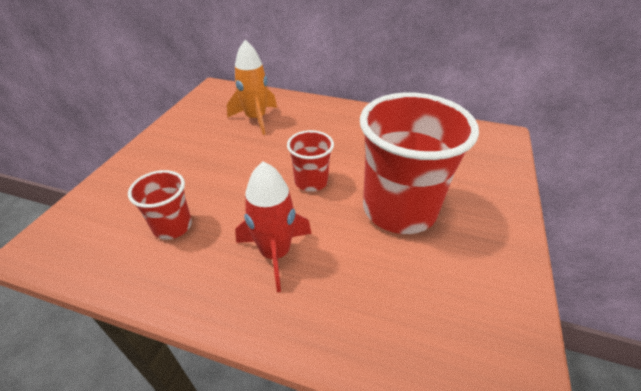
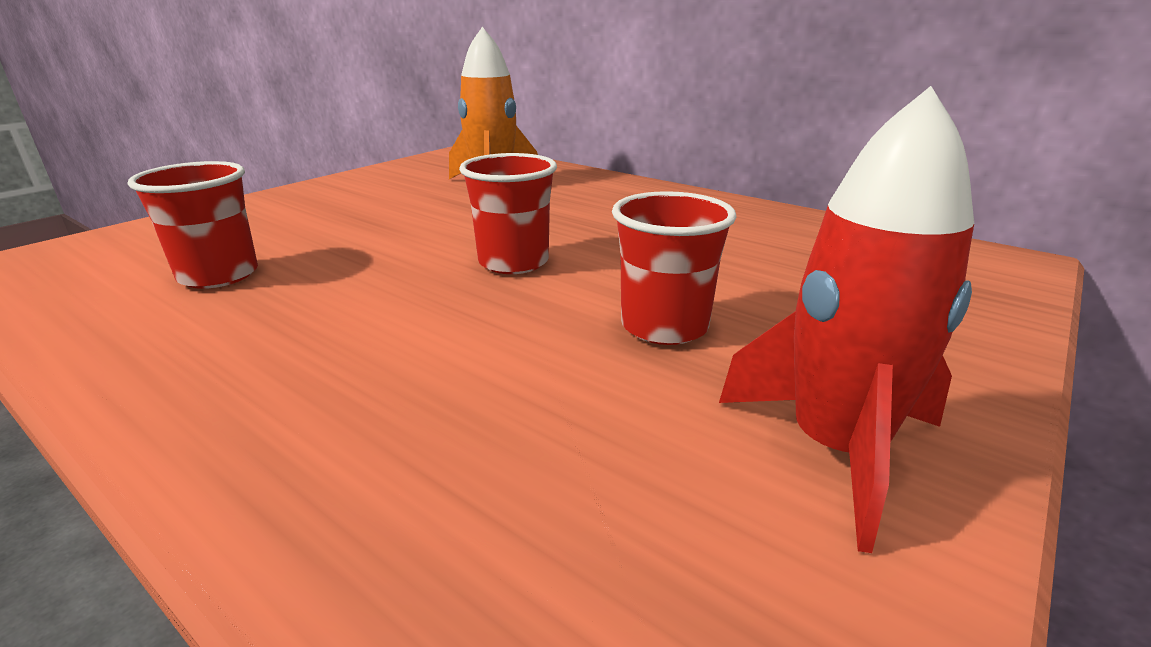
camera: 20 degrees right, 15 degrees down
red rocket [235,161,312,292] -> red rocket moved to [719,86,974,553]
red cup [360,92,479,234] -> red cup [612,191,736,345], size x0.49

